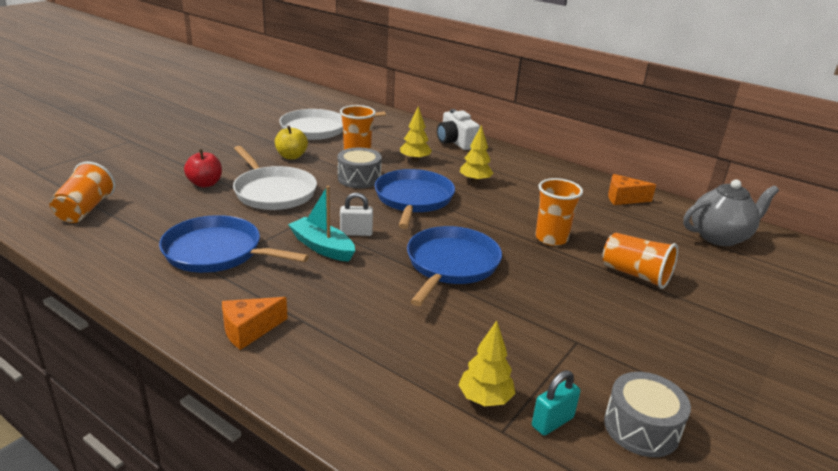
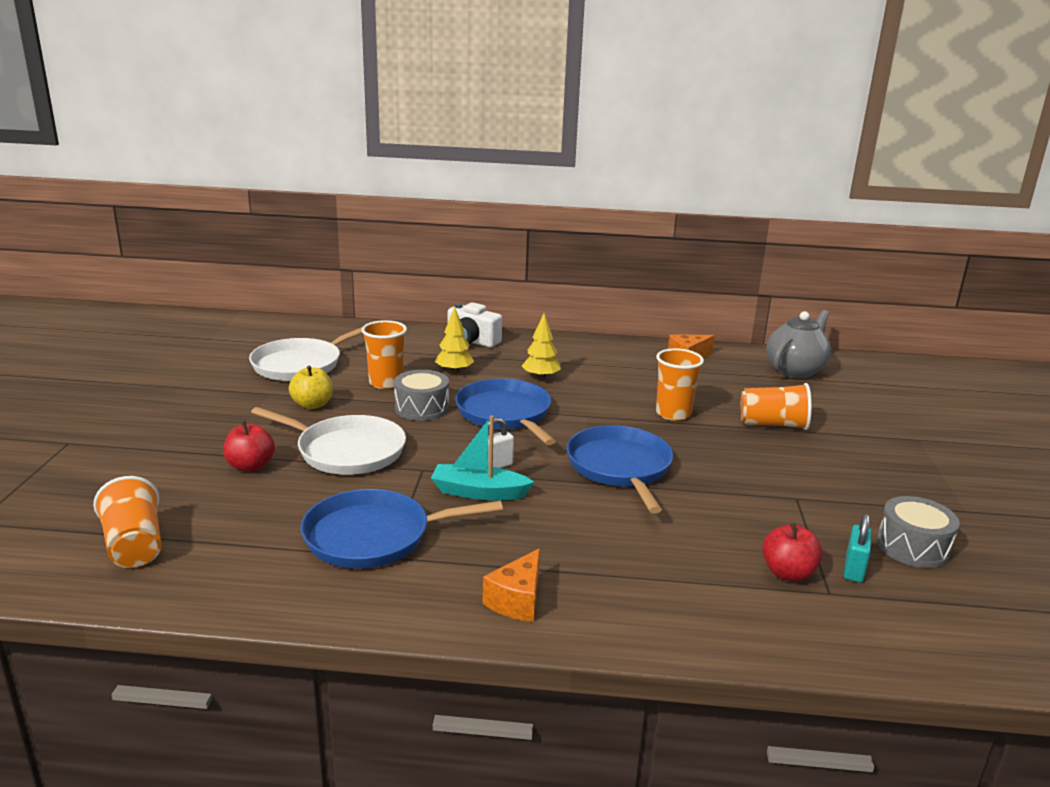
camera: 30 degrees left, 5 degrees down
yellow tree [458,321,516,406] -> red apple [762,522,823,582]

